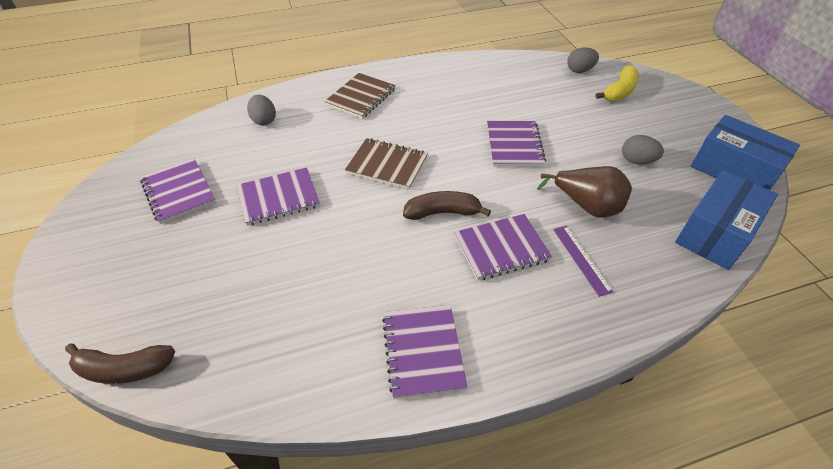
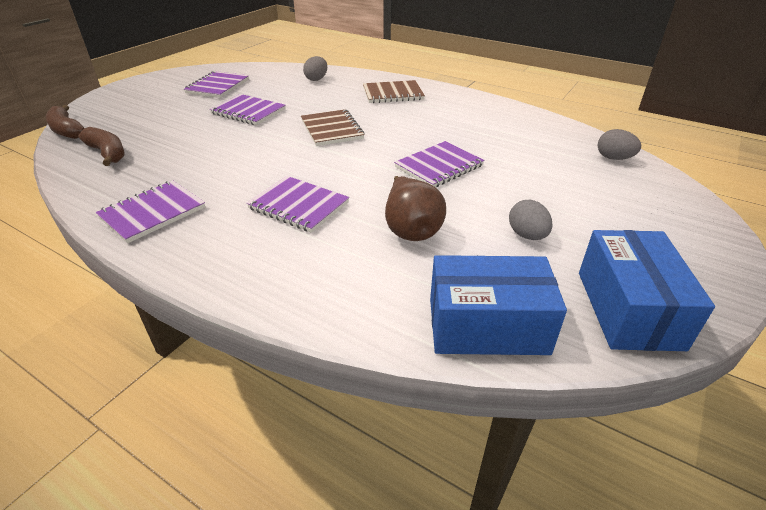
camera: 50 degrees right, 10 degrees down
brown banana [403,191,491,220] -> brown banana moved to [78,127,124,166]
purple ruler [553,226,613,297] -> none
yellow banana [595,65,639,101] -> none

